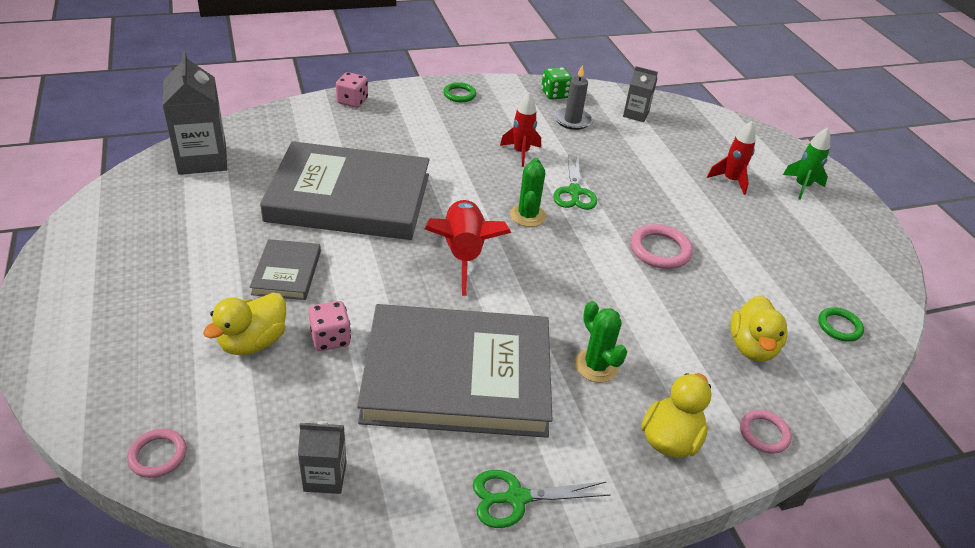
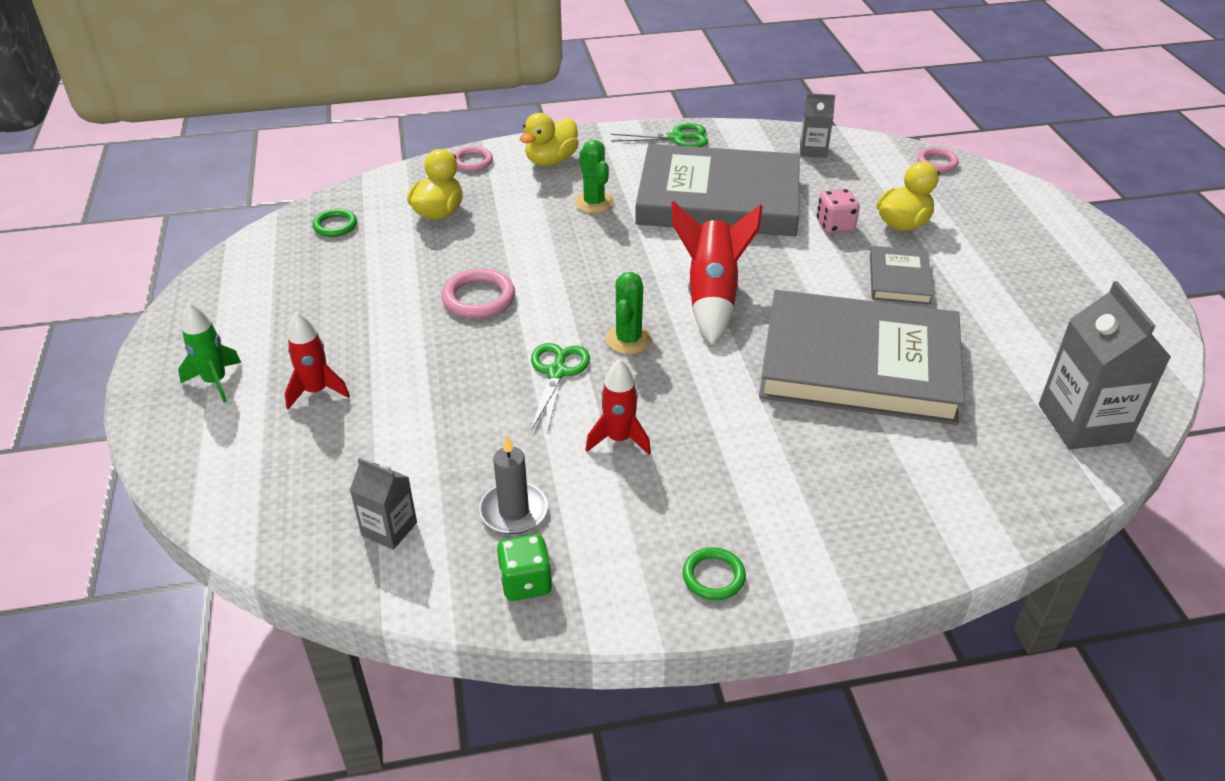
camera: 170 degrees left, 0 degrees up
pink dice [336,72,368,108] -> none

